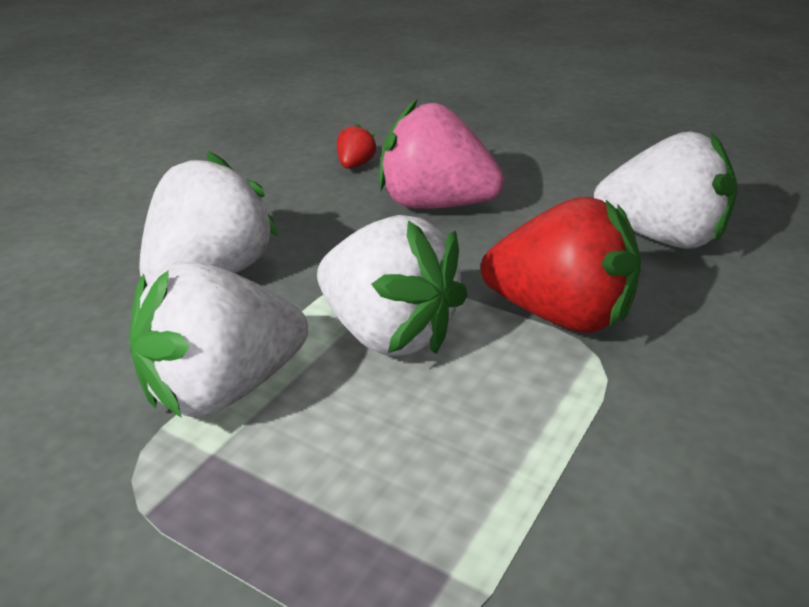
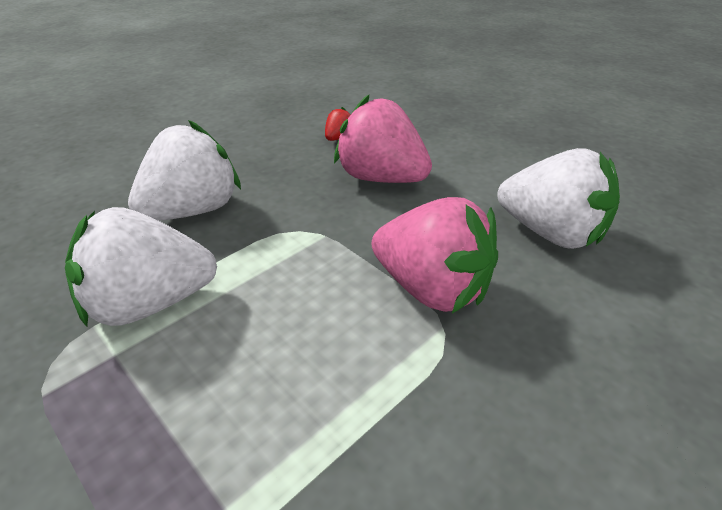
camera: 15 degrees right, 5 degrees up
white strawberry [317,215,468,356] -> none
red strawberry [481,197,641,333] -> pink strawberry [371,197,498,313]

